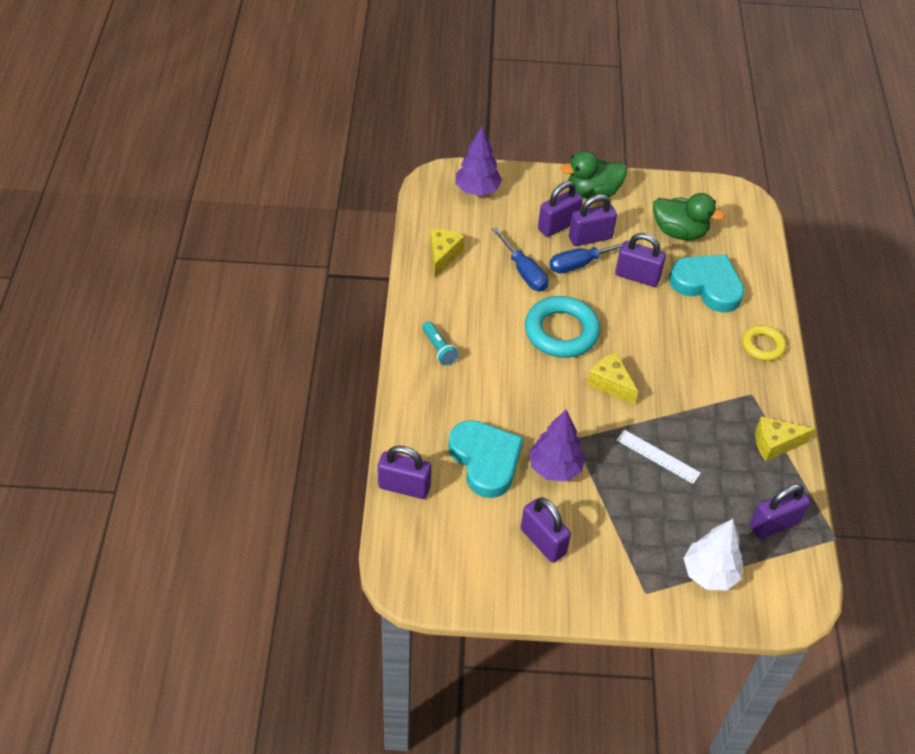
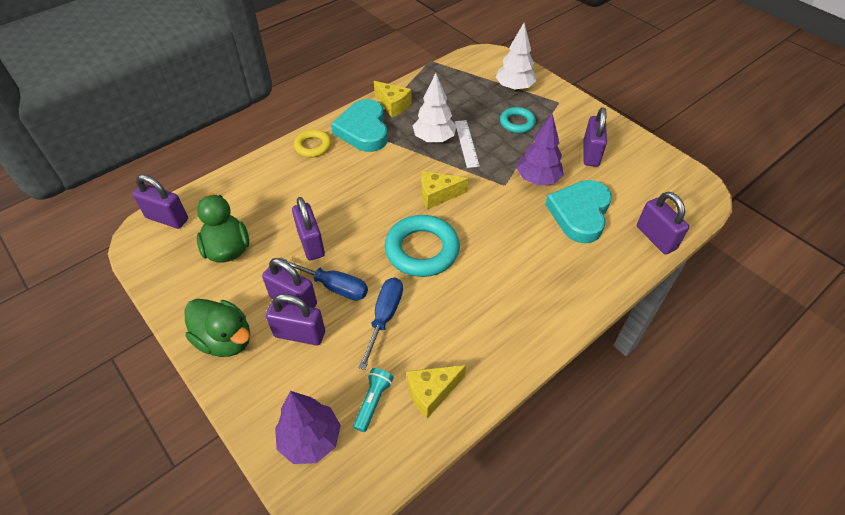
camera: 130 degrees left, 0 degrees up
turquoise flashlight [422,321,459,366] -> turquoise flashlight moved to [353,368,394,432]
yellow cheese [587,352,638,405] -> yellow cheese turned 75 degrees clockwise [422,171,468,209]
turquoise heart [669,255,745,312] -> turquoise heart moved to [331,99,388,152]
purple padlock [750,484,810,539] -> purple padlock moved to [133,175,188,229]
none -> white tree [413,73,457,143]
none -> turquoise ring [500,107,536,133]

